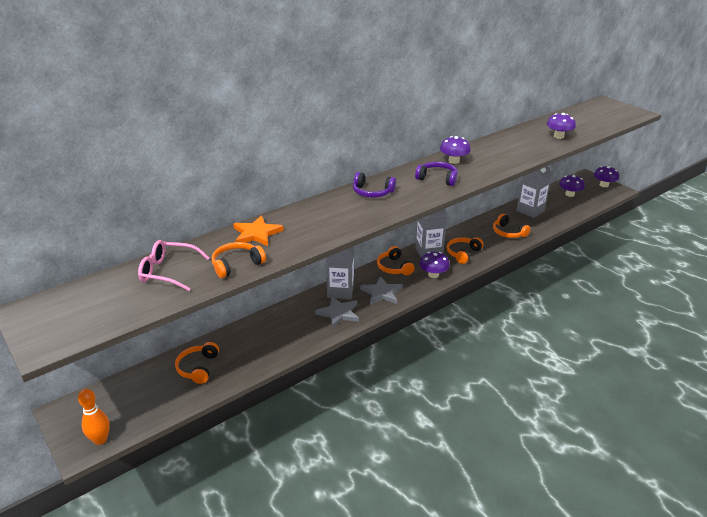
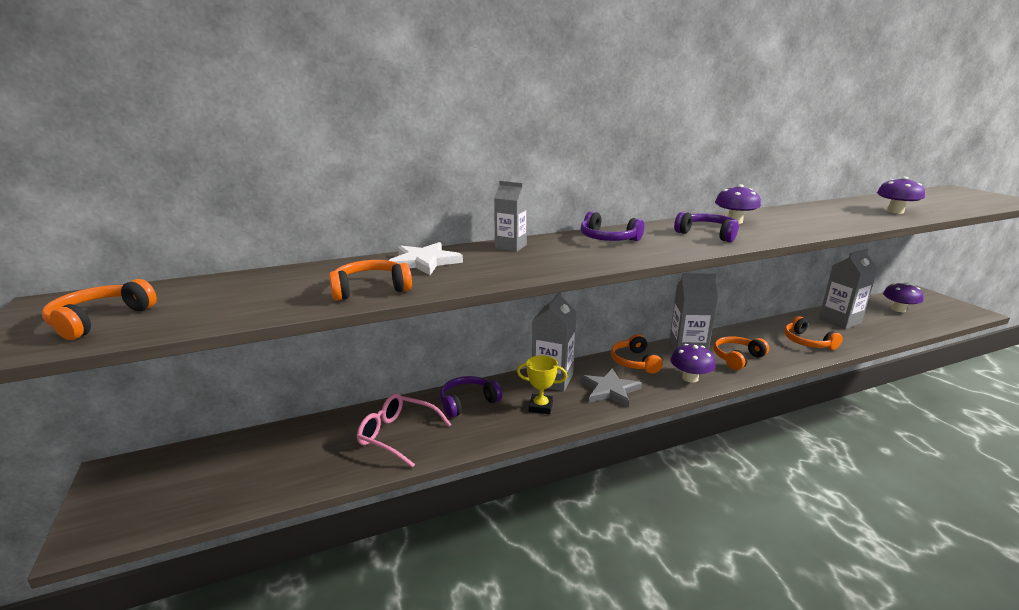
camera: 15 degrees right, 10 degrees down
orange bowling pin [78,389,110,445] -> none
pink glasses [138,240,209,291] -> pink glasses moved to [357,393,451,468]
orange headphones [175,342,219,384] -> orange headphones moved to [42,279,157,340]
orange star [233,215,284,246] -> white star [389,242,463,275]
grey star [315,296,359,328] -> yellow trophy [517,355,567,414]
purple mushroom [594,166,619,187] -> none
none -> purple headphones [440,376,502,418]
none -> grey carton [494,181,528,252]

